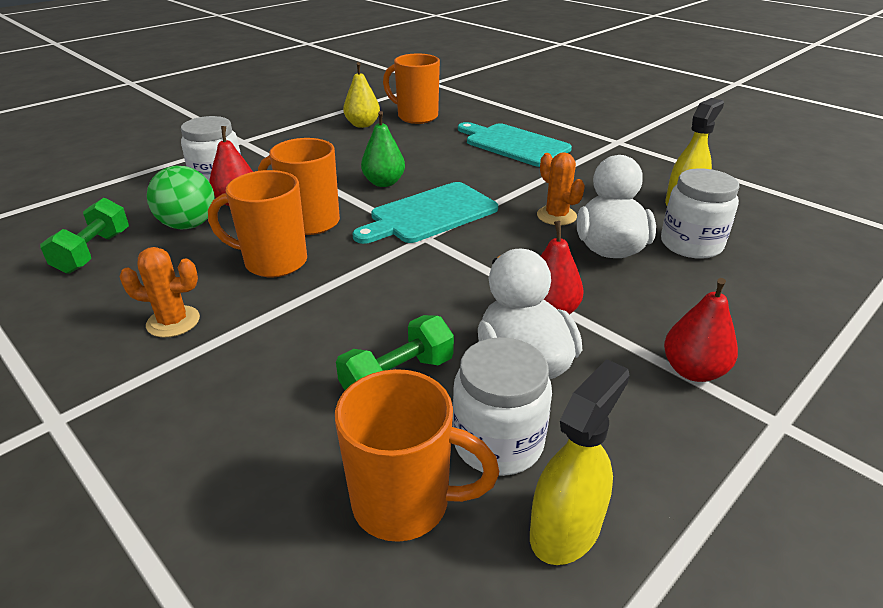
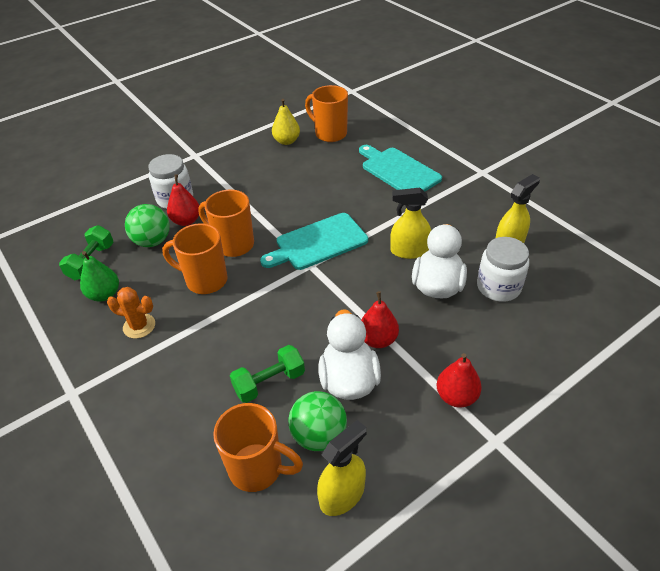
camera: 10 degrees right, 10 degrees up
green pear [361,111,405,187] -> green pear moved to [80,251,119,302]
white jar [452,337,552,476] -> green ball [288,391,347,451]
orange cactus [537,152,585,225] -> yellow spray bottle [390,188,431,259]

